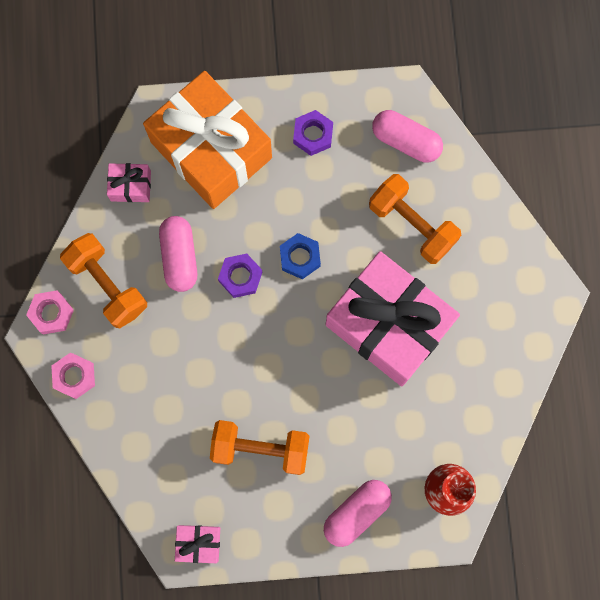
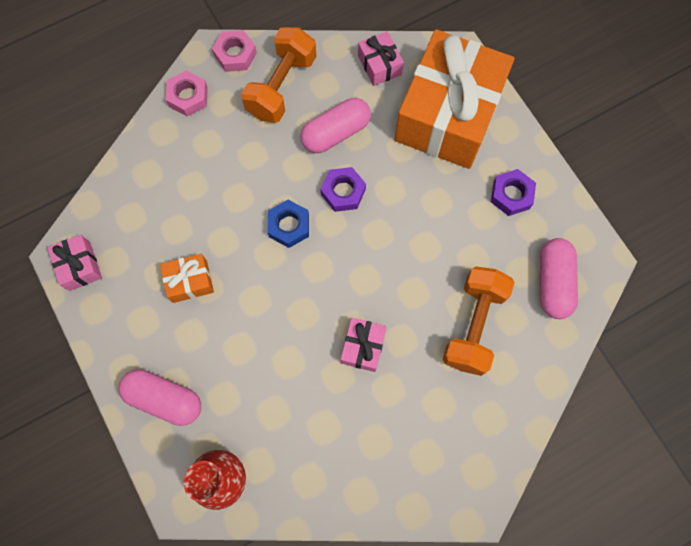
camera: 65 degrees right, 5 degrees down
orange dumbbell [210,420,310,475] -> orange gift [160,254,214,303]
blue nut [280,233,321,279] -> blue nut moved to [268,200,309,248]
pink gift [326,251,460,386] -> pink gift [341,318,387,372], size x0.41

